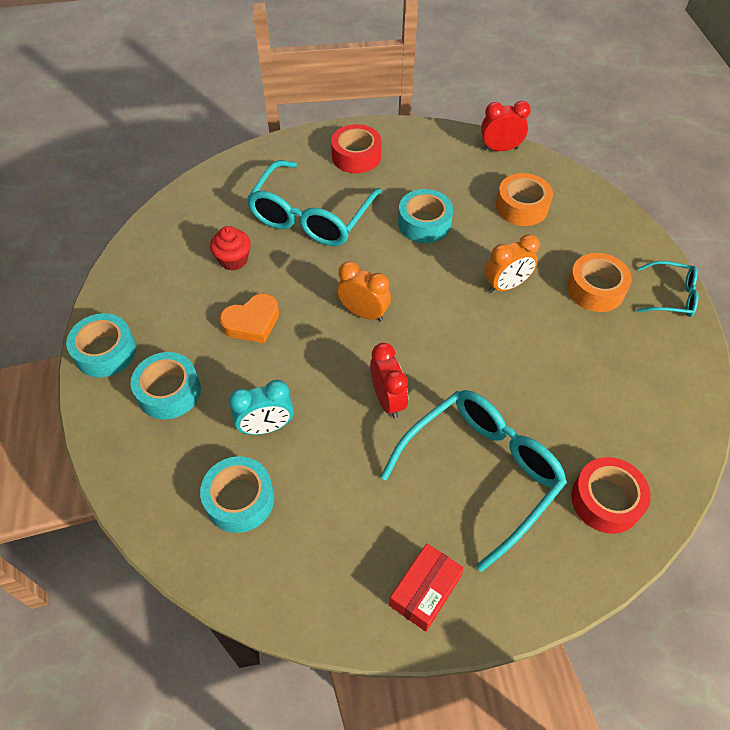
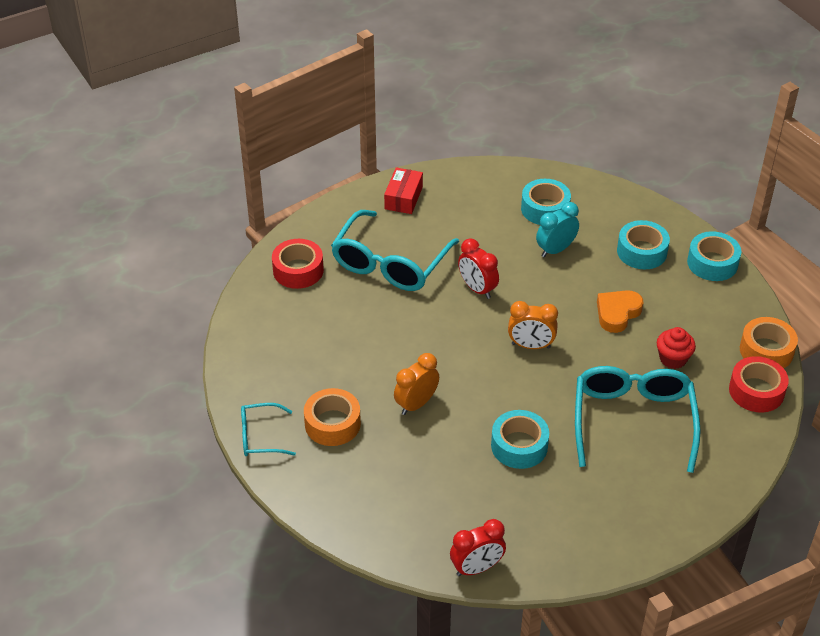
camera: 160 degrees right, 10 degrees down
red tape [331,124,381,173] -> red tape moved to [729,356,789,412]
orange tape [496,173,553,226] -> orange tape moved to [740,317,798,368]

